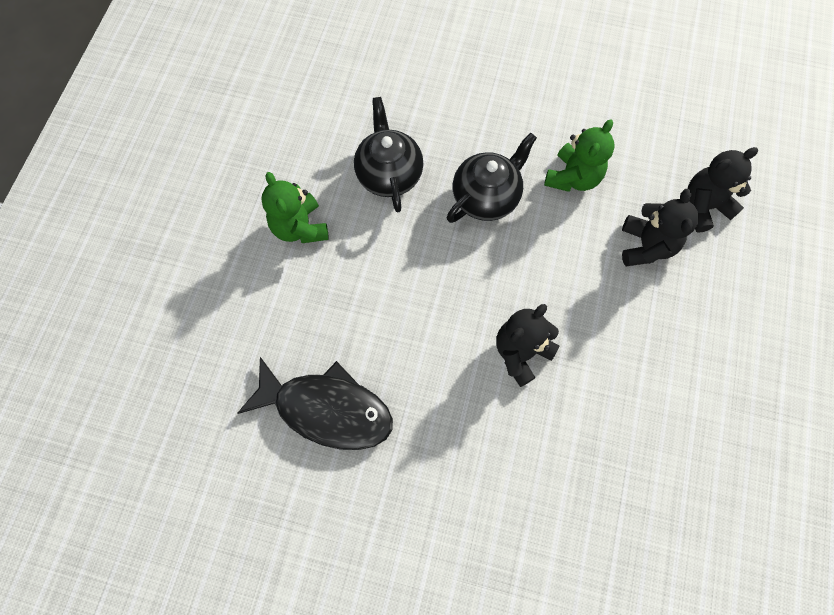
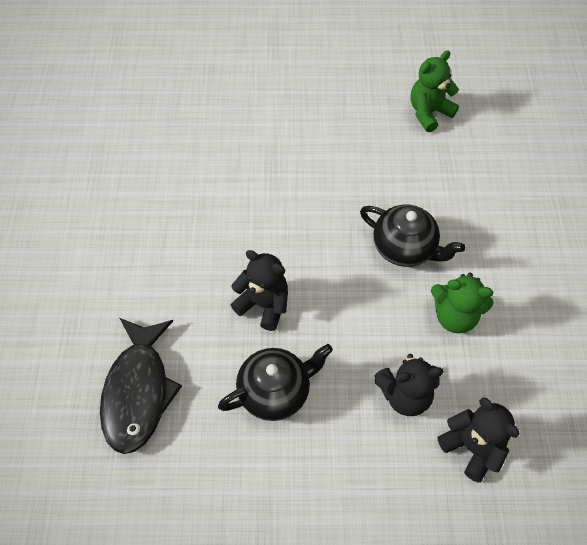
camera: 75 degrees right, 10 degrees down
black fish [237,357,393,450] -> black fish moved to [100,318,182,454]
green teddy bear [261,172,329,243] -> green teddy bear moved to [411,51,459,132]
black teapot [354,97,423,212] -> black teapot moved to [218,344,333,421]

